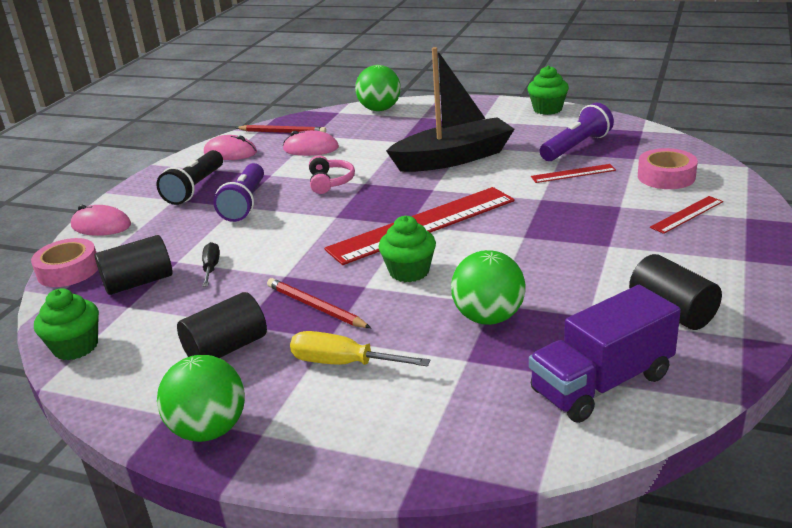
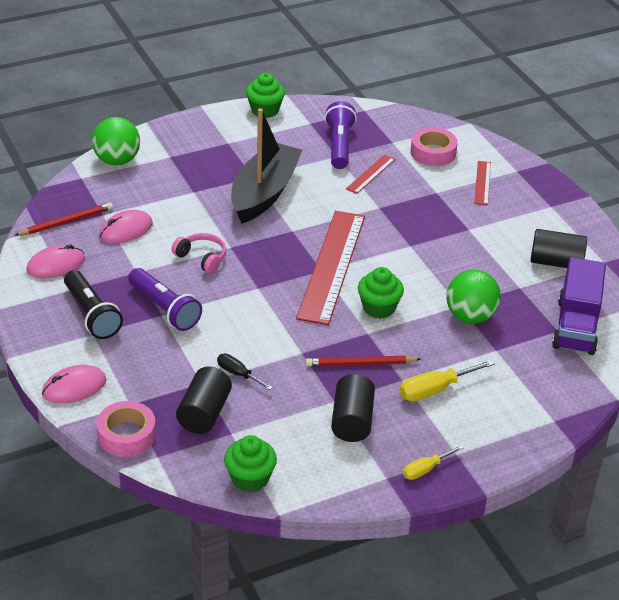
camera: 50 degrees left, 10 degrees up
green ball [157,355,245,442] -> yellow screwdriver [403,445,464,480]

